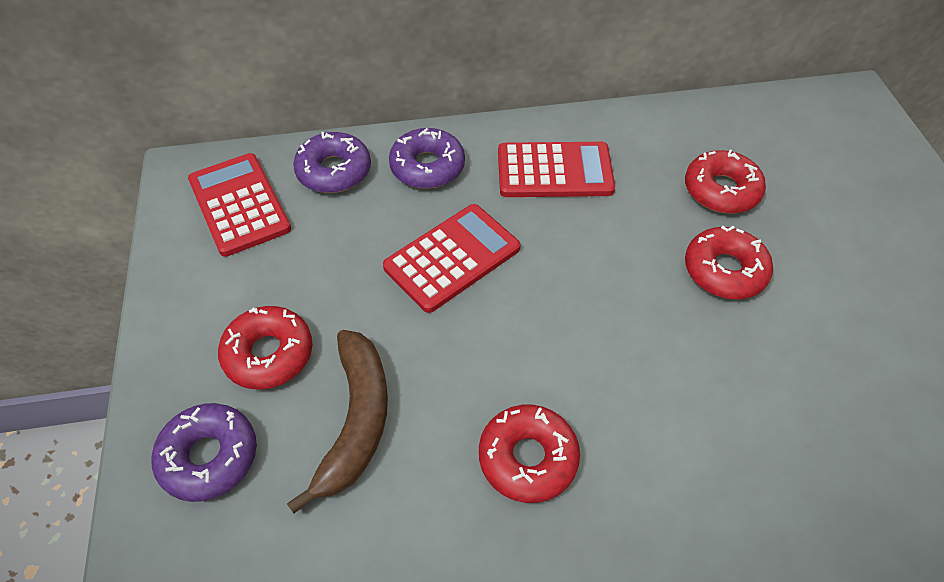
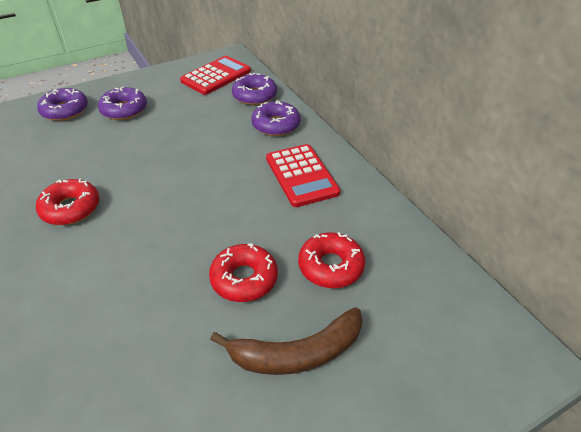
camera: 70 degrees right, 10 degrees down
red donut [218,306,312,390] -> purple donut [98,86,147,120]
brown banana [287,330,388,513] -> brown banana moved to [210,307,362,375]
red calculator [383,204,521,313] -> none

